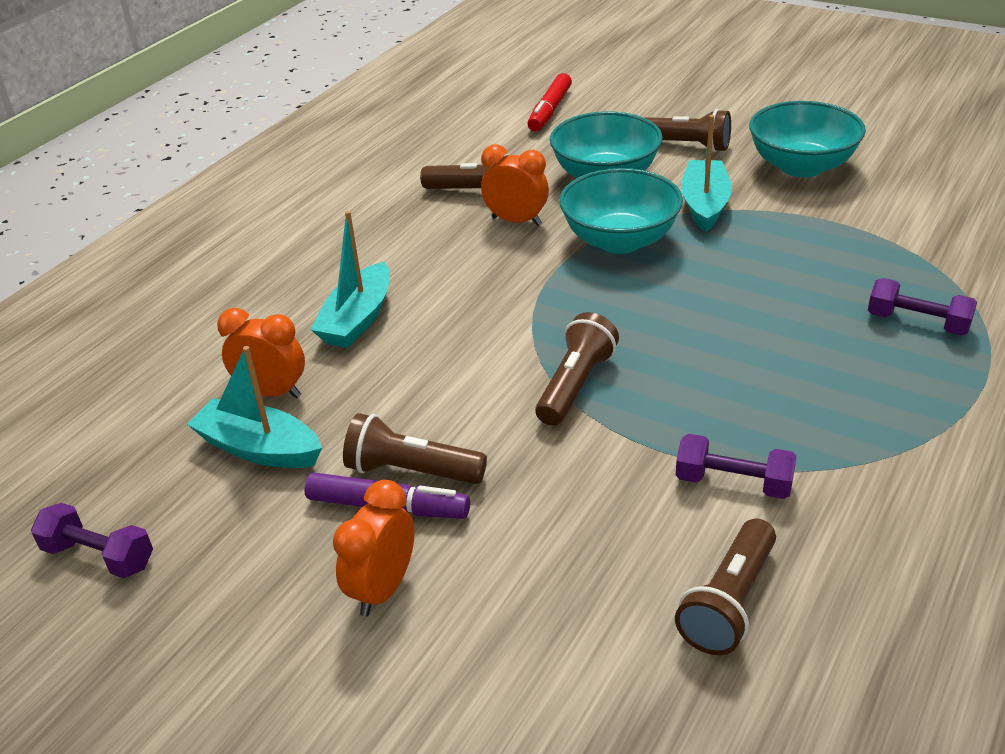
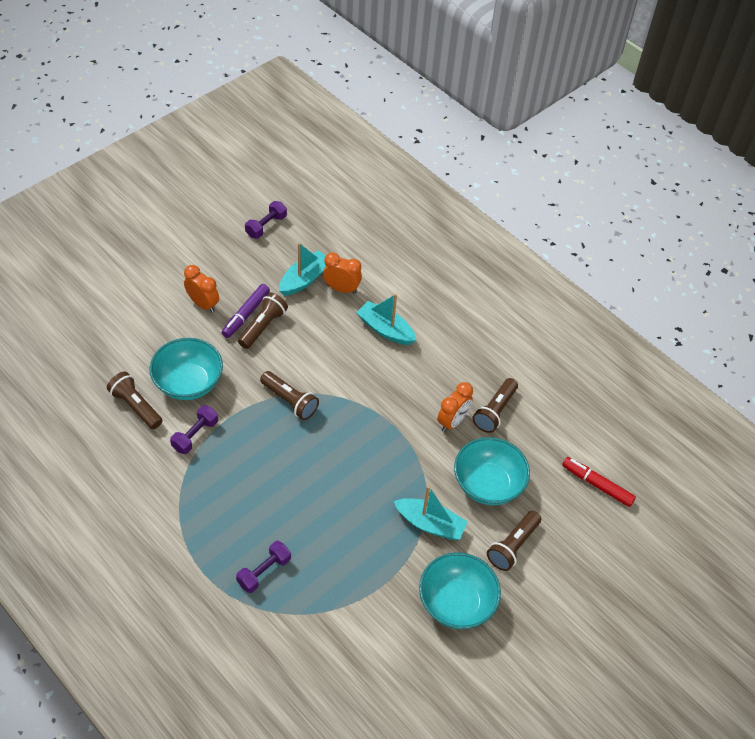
camera: 100 degrees right, 15 degrees up
orange clock [217,308,305,399] -> orange clock turned 105 degrees counterclockwise [323,252,362,294]
turquoise bowl [559,168,683,254] -> turquoise bowl moved to [150,338,223,400]

